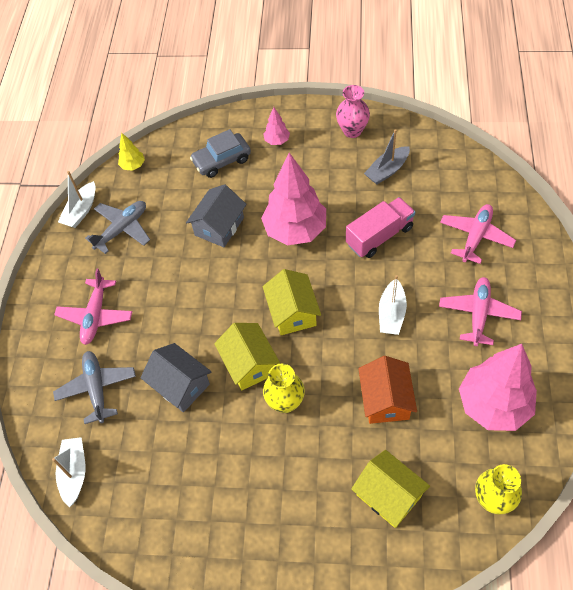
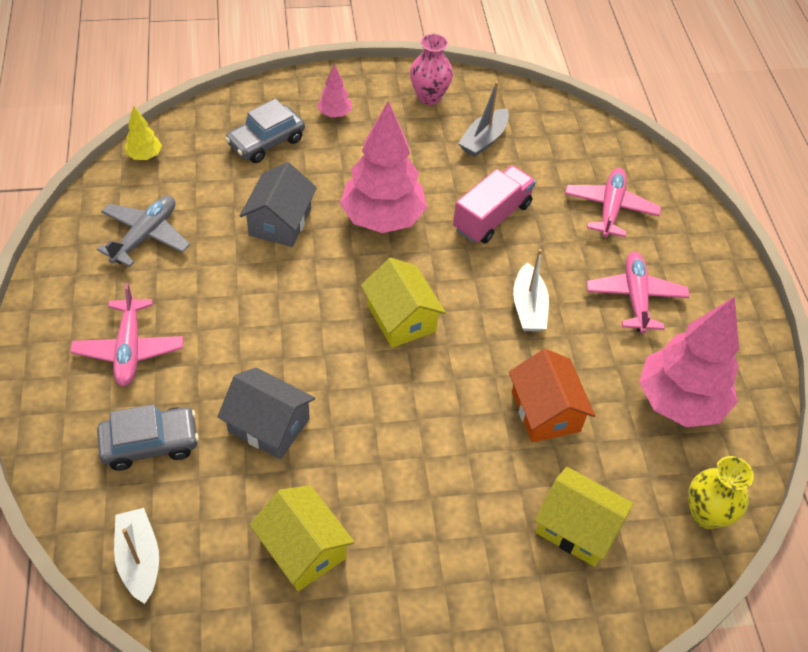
camera: 20 degrees left, 5 degrees down
grey plane [53,351,136,424] -> grey car [97,404,199,471]
white boat [58,171,95,228] -> none
yellow house [214,323,280,390] -> yellow house moved to [250,485,355,591]
yellow vase [263,364,305,413] -> none

